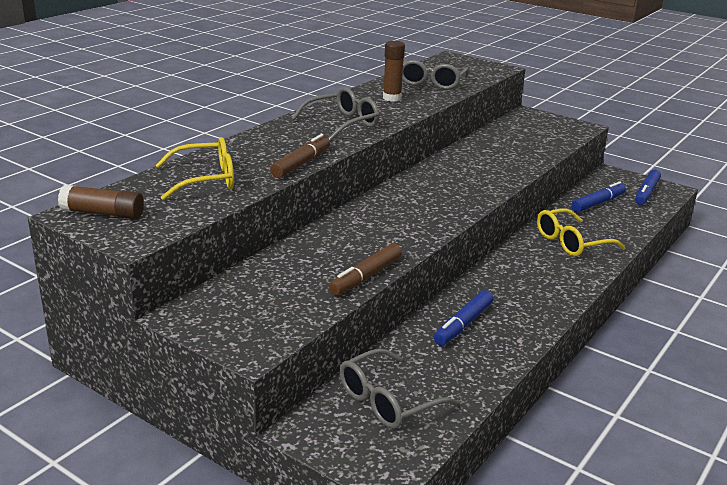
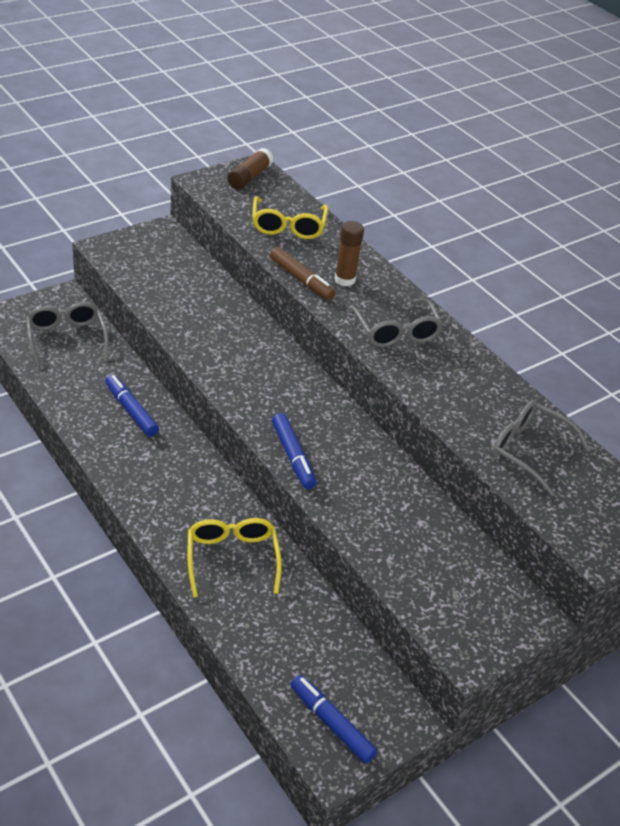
camera: 105 degrees right, 15 degrees up
brown marker [329,243,402,296] -> none
brown glue stick [383,41,405,102] -> brown glue stick moved to [334,221,364,286]
blue marker [571,181,626,212] -> blue marker moved to [272,413,316,489]

